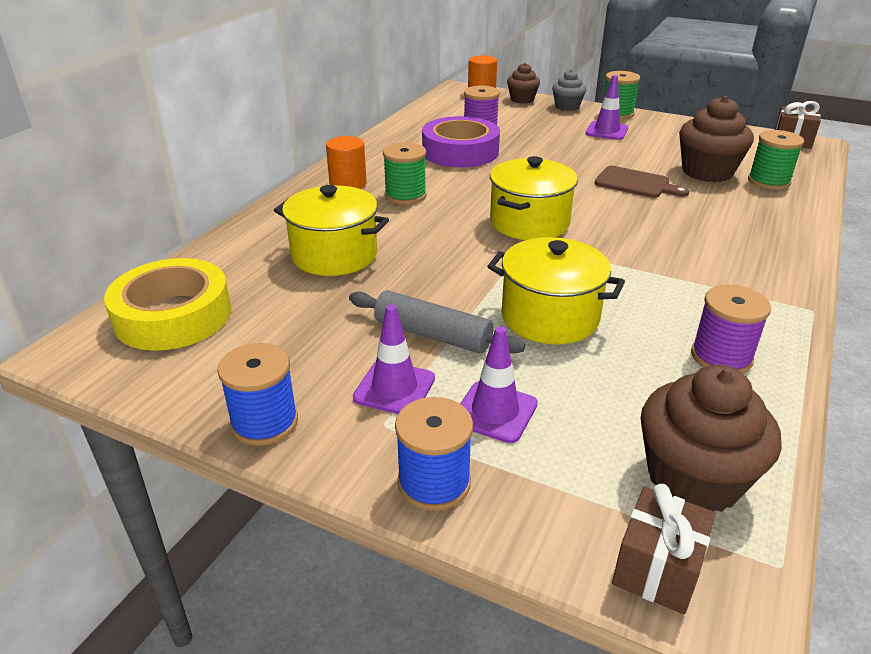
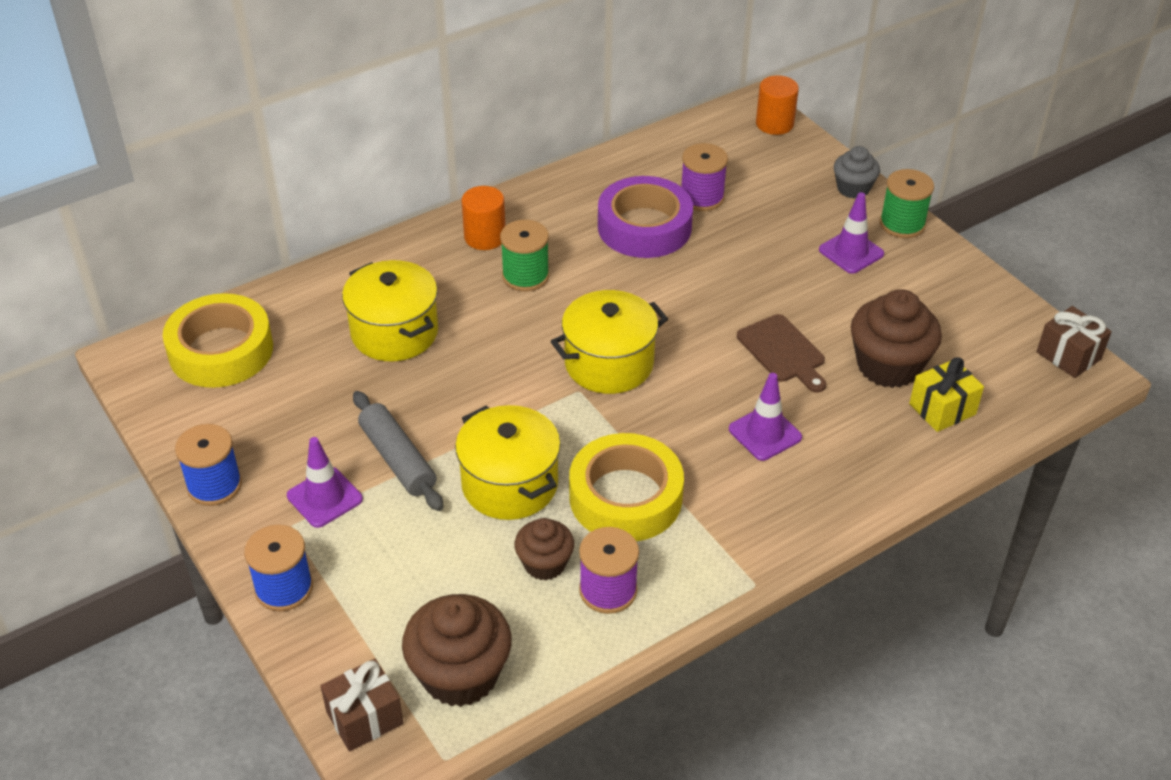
camera: 30 degrees right, 10 degrees up
purple traffic cone [460,326,538,443] -> purple traffic cone moved to [729,373,802,461]
brown cupcake [507,63,540,103] -> brown cupcake moved to [515,518,574,580]
green spool [748,130,804,190] -> yellow gift [909,357,984,432]
none -> yellow tape [569,433,684,541]

